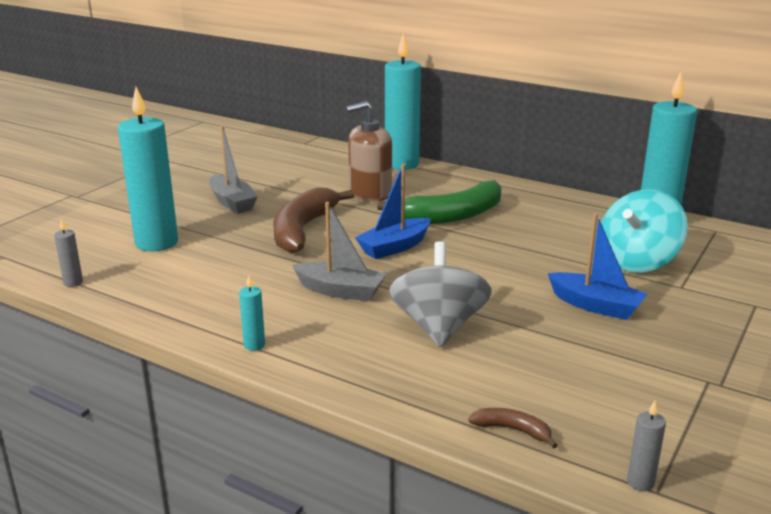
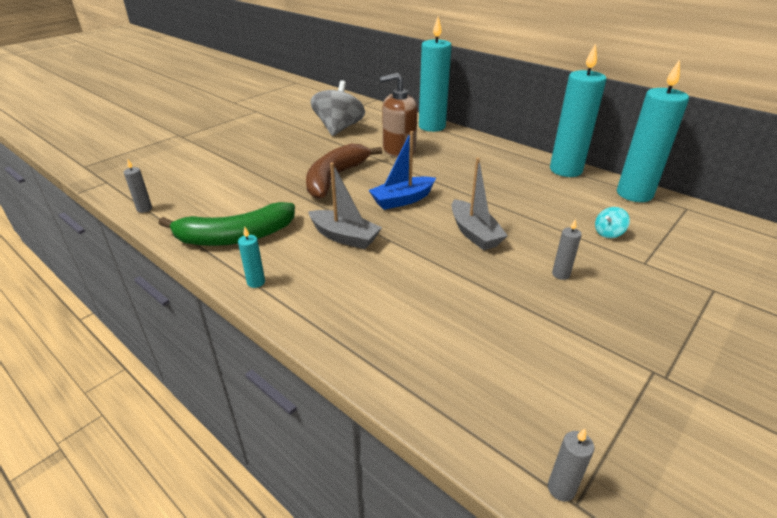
camera: 10 degrees right, 10 degrees up
turquoise candle [118,87,178,251] -> turquoise candle moved to [550,43,607,177]
grey boat [209,126,258,214] -> grey boat moved to [452,158,508,250]
green banana [377,180,502,224] -> green banana moved to [159,202,295,246]
grey spinning top [389,241,492,347] -> grey spinning top moved to [311,80,365,136]
brown banana [468,408,558,449] -> none
blue boat [548,213,648,320] -> grey candle [552,219,582,280]
turquoise spinning top [601,189,688,273] -> turquoise spinning top [595,207,630,238], size x0.43

